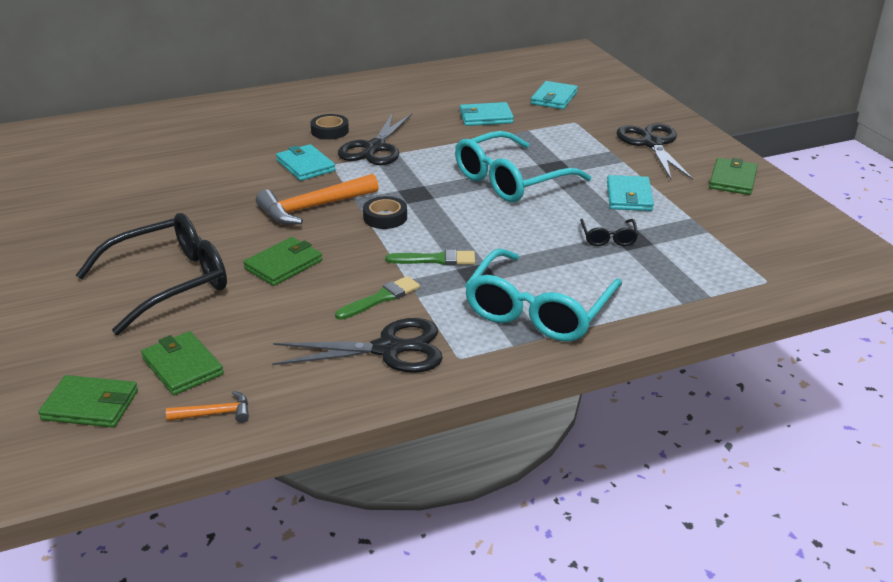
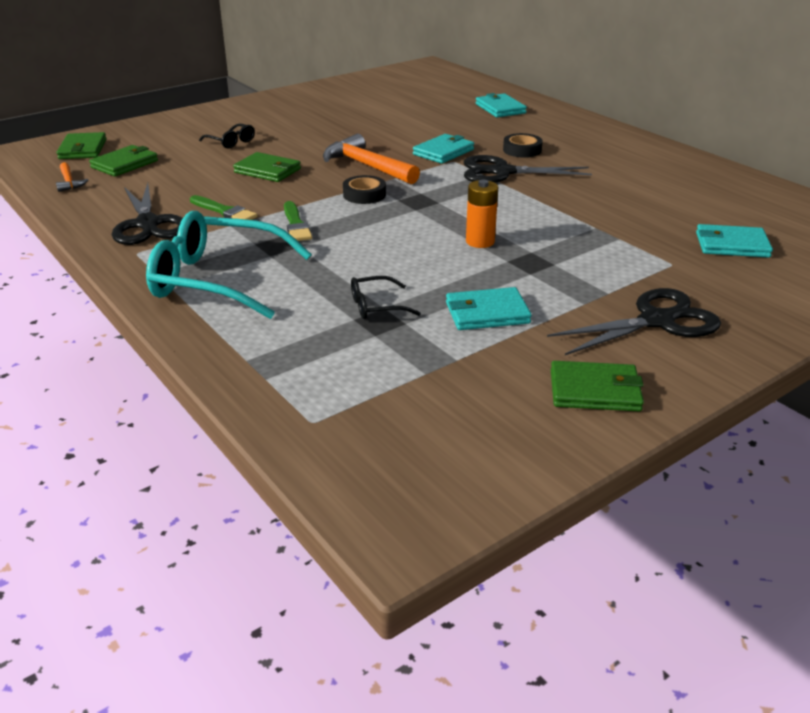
camera: 75 degrees right, 0 degrees up
black glasses [76,213,227,335] -> black glasses [199,123,255,148], size x0.45
turquoise glasses [455,131,591,202] -> orange battery [466,180,498,248]
turquoise wallet [460,102,514,126] -> turquoise wallet moved to [476,93,527,117]

